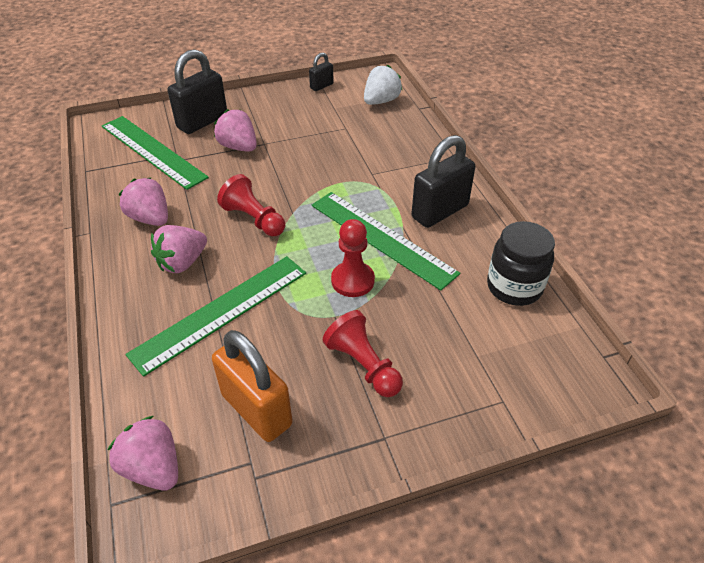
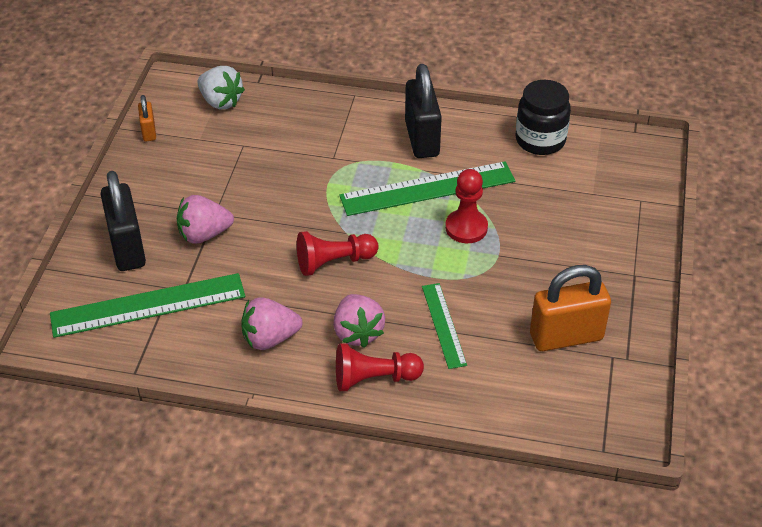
camera: 60 degrees left, 0 degrees up
pink strawberry [108,416,178,491] -> none
green ruler [126,256,306,377] -> green ruler [422,283,467,369], size x0.57
black padlock [309,53,334,91] -> orange padlock [138,95,156,141]
red pawn [323,310,403,397] -> red pawn moved to [336,343,424,391]
white strawberry [364,65,403,105] -> white strawberry turned 150 degrees clockwise [197,66,245,109]

